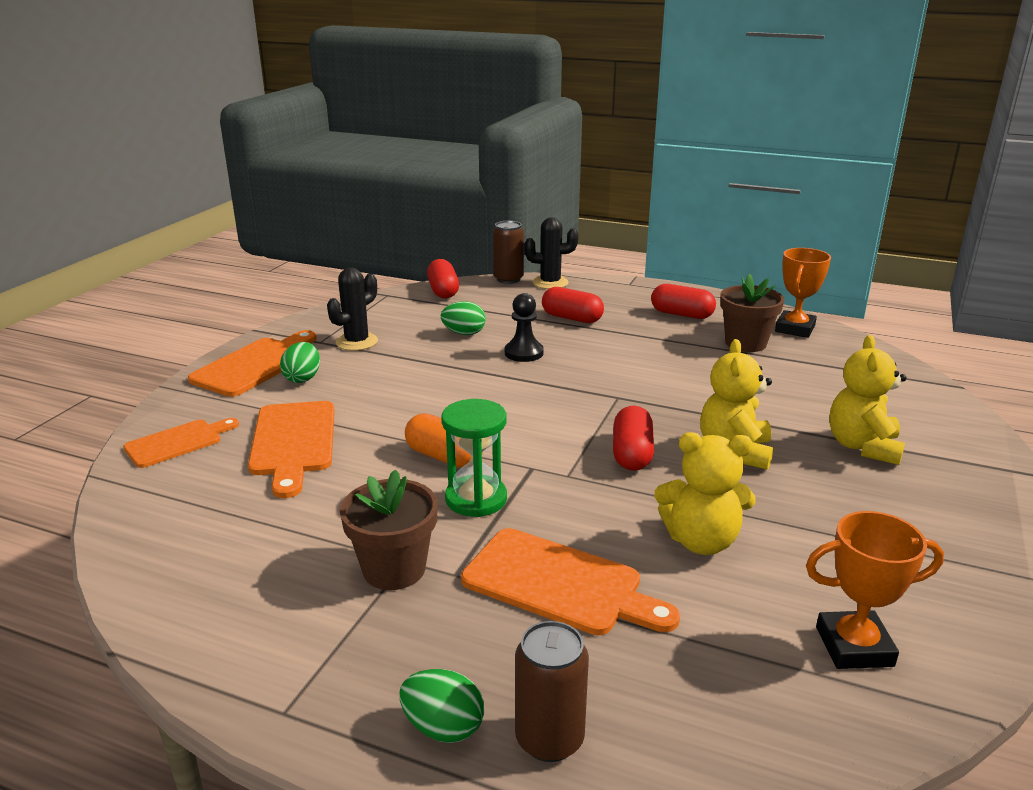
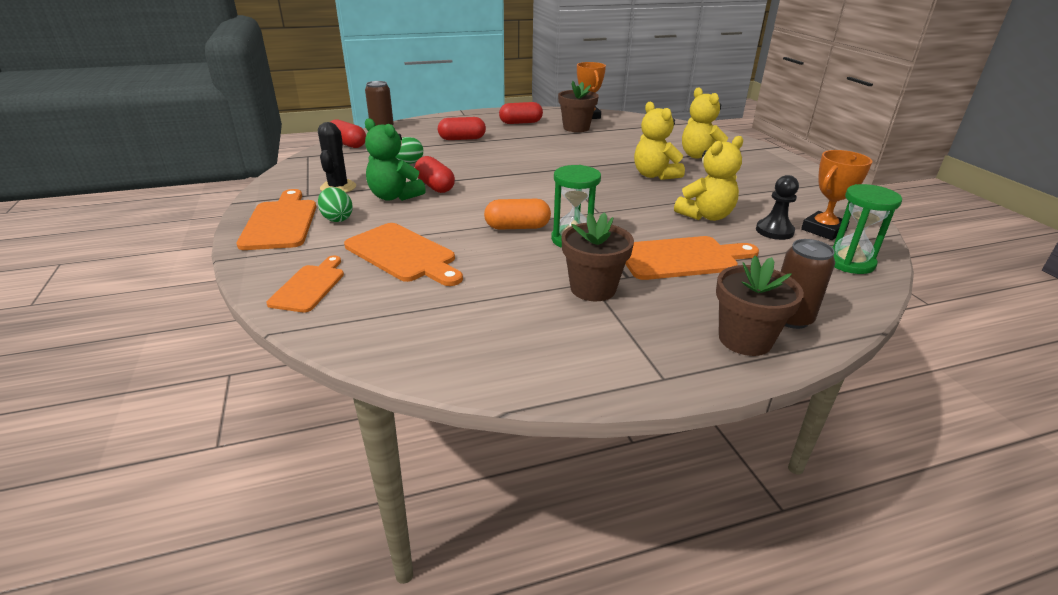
camera: 40 degrees left, 5 degrees up
green egg [400,669,484,743] -> brown flower pot [716,256,804,356]
black pawn [505,293,544,362] -> black pawn moved to [756,175,799,240]
black cactus [525,217,578,289] -> none
red capsule [613,406,654,471] -> red capsule moved to [415,156,455,193]
none -> green teddy bear [365,118,426,201]
none -> green hourglass [832,184,902,274]

